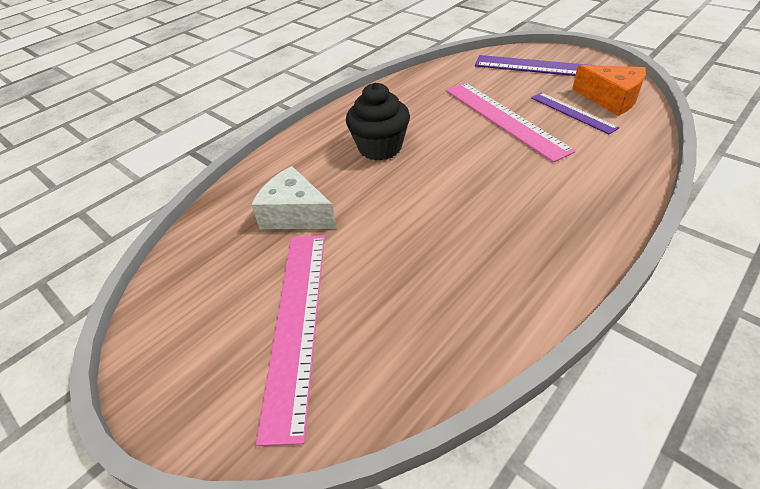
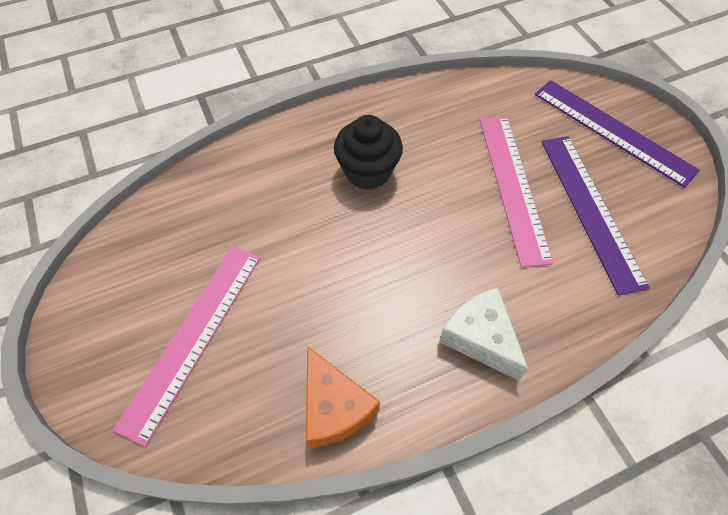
camera: 20 degrees right, 15 degrees up
white cheese [251,166,337,229] -> white cheese moved to [439,288,529,381]
purple ruler [531,93,619,134] -> purple ruler [542,136,650,295], size x1.74
orange cheese [572,65,646,116] -> orange cheese moved to [306,346,380,448]

